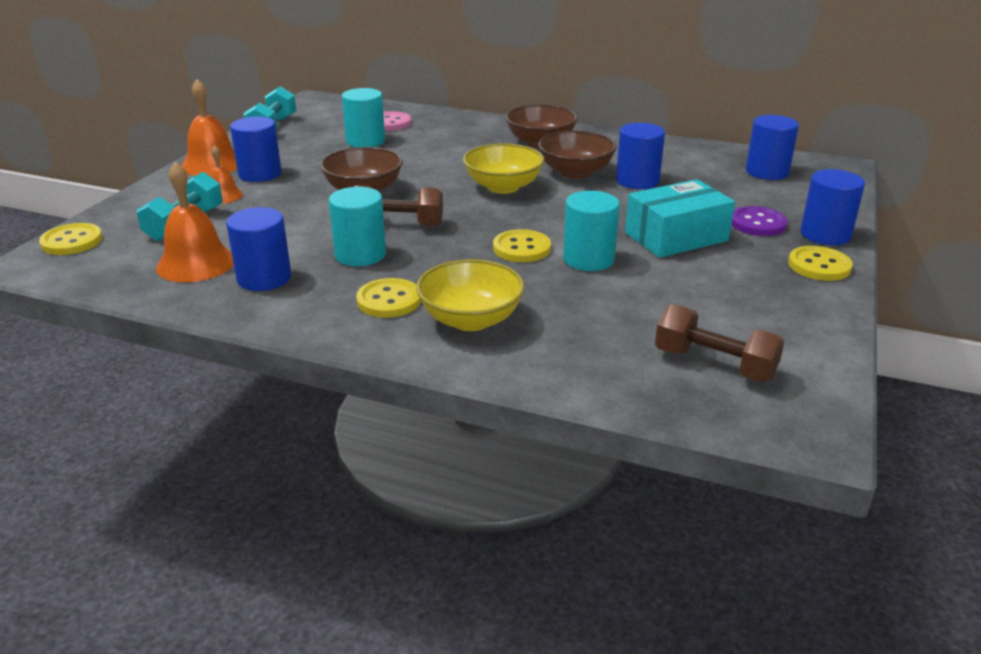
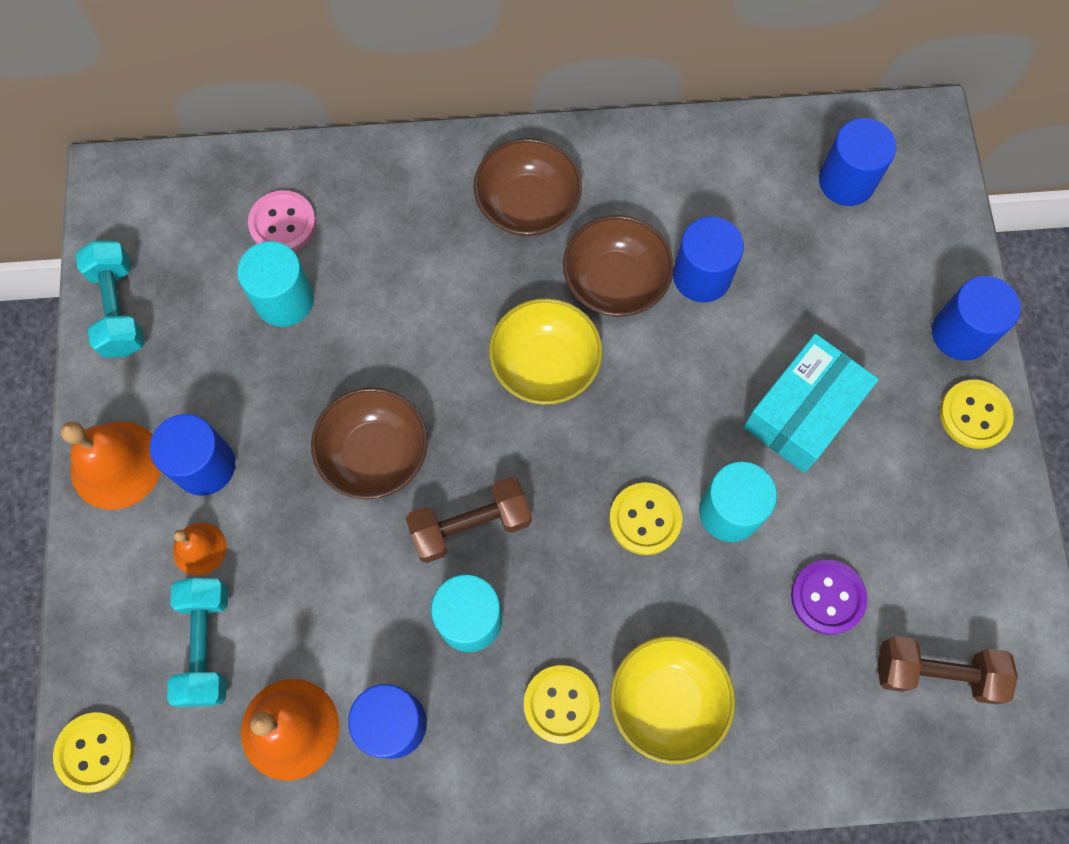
camera: 25 degrees left, 40 degrees up
purple button [731,206,788,236] -> purple button moved to [791,560,867,635]

